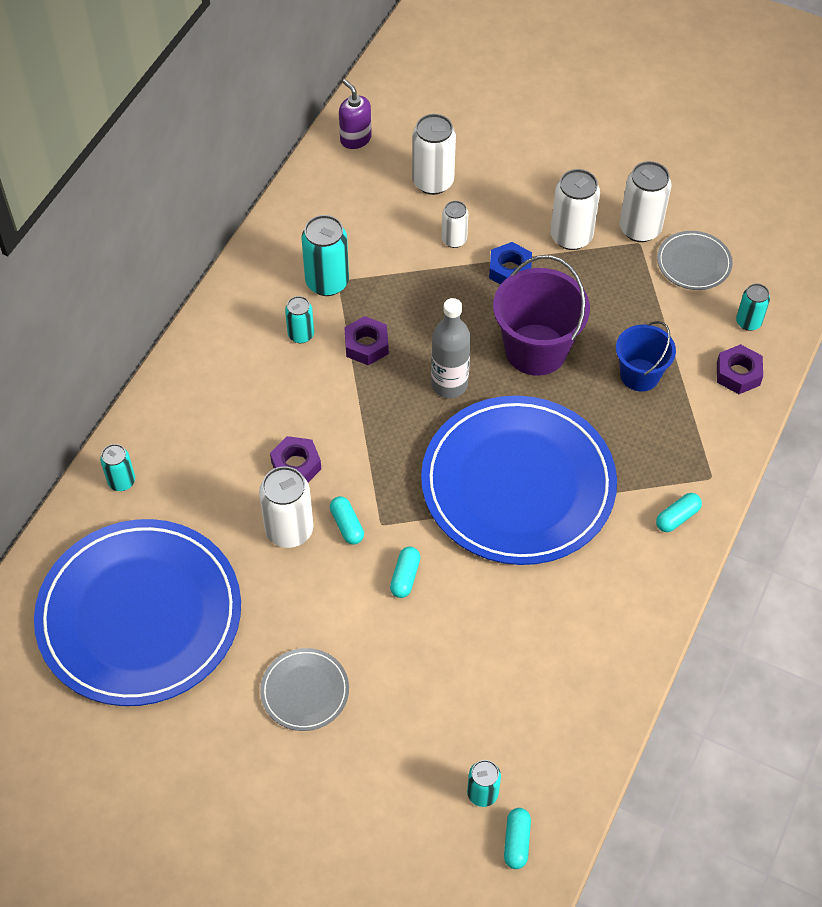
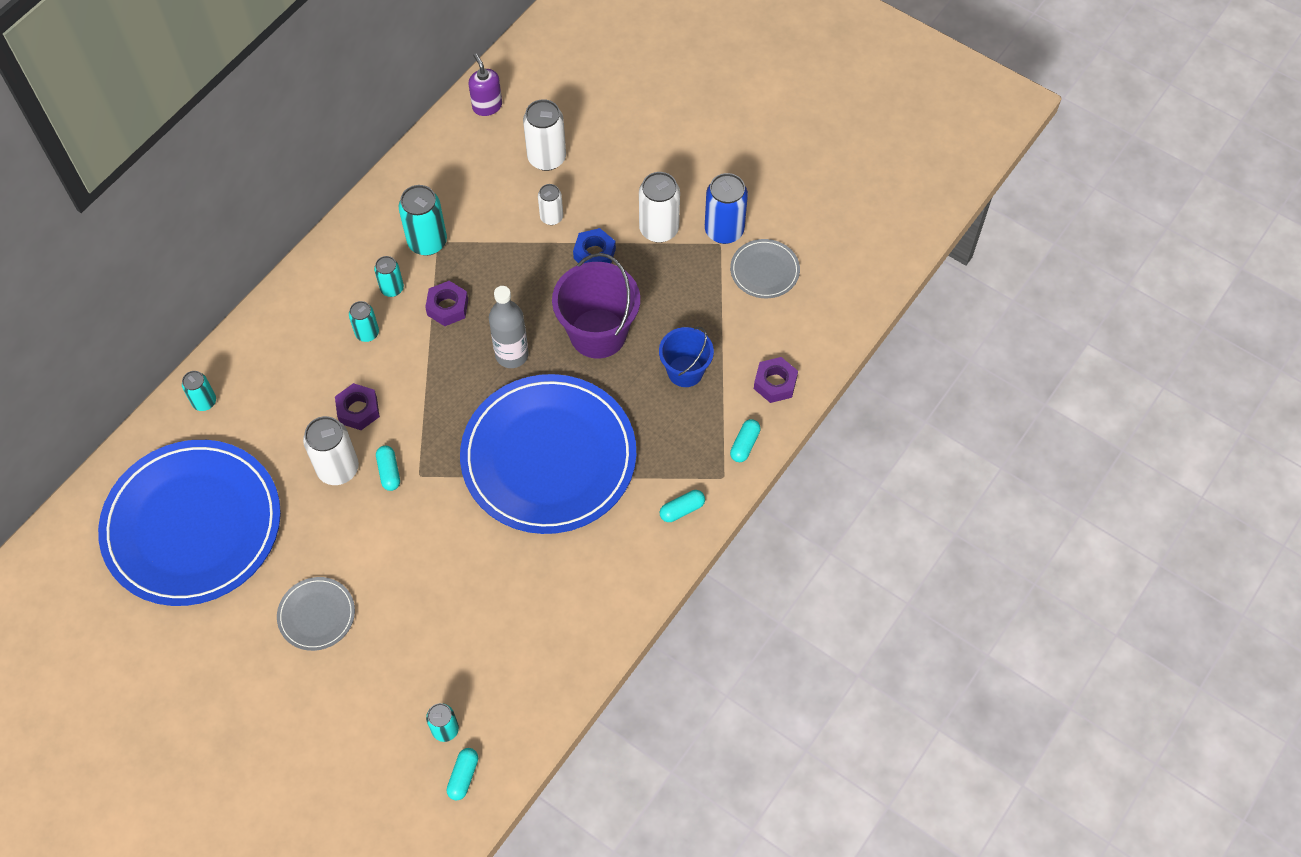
camera: 10 degrees right, 5 degrees up
turquoise capsule [390,547,420,598] -> turquoise capsule moved to [730,419,761,462]
white can [620,161,671,242] -> blue can [705,173,748,244]
turquoise can [736,284,770,331] -> turquoise can moved to [349,301,379,342]

